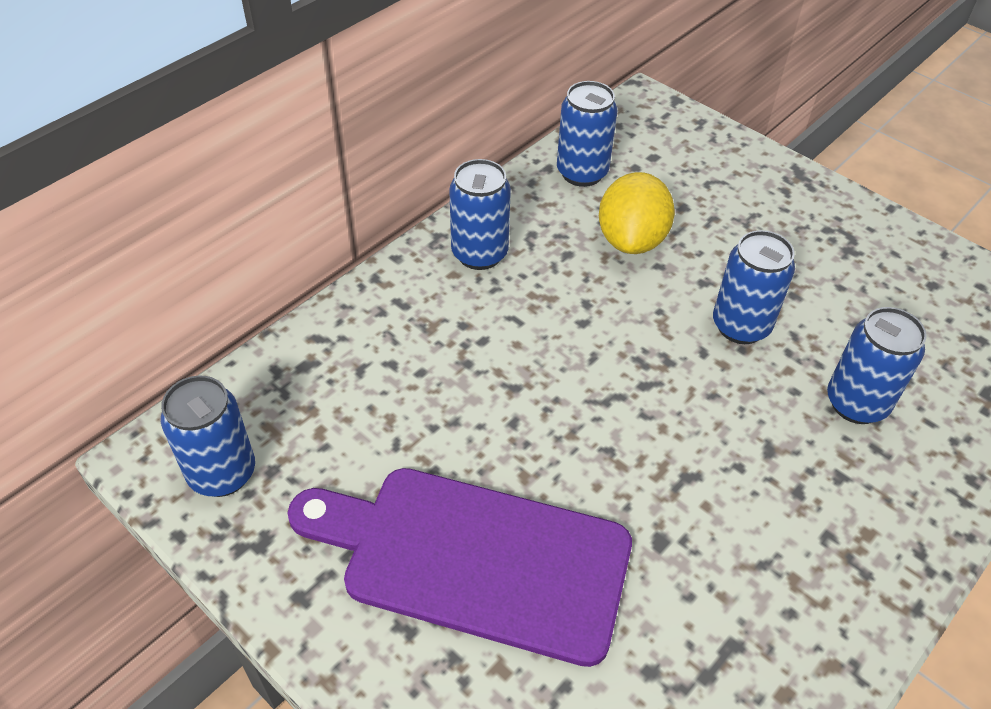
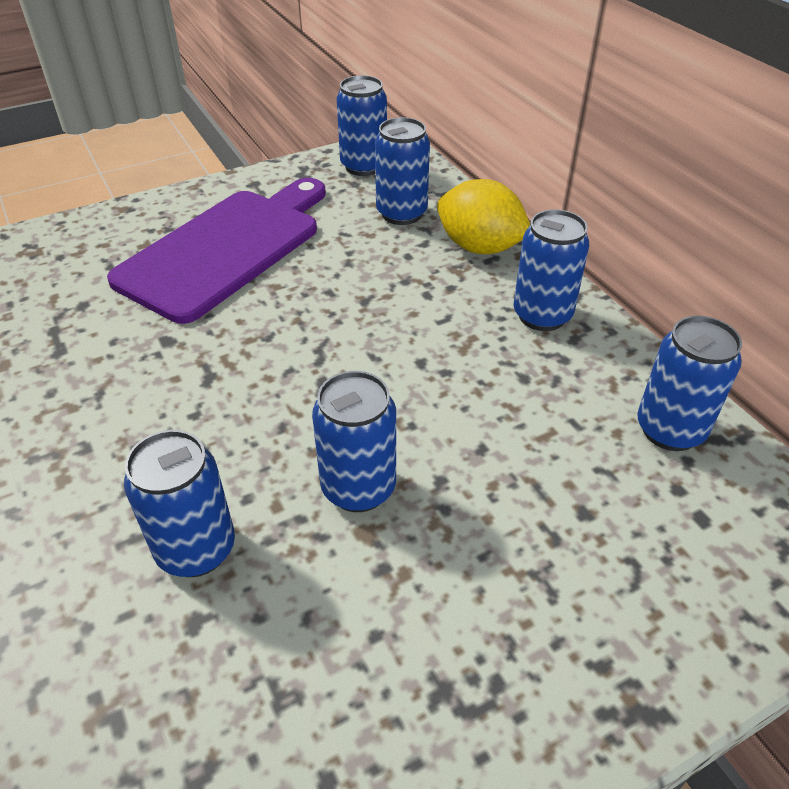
camera: 110 degrees right, 5 degrees down
yellow lemon [599,172,675,254] -> yellow lemon moved to [437,179,530,254]
none -> blue can [375,117,430,225]

